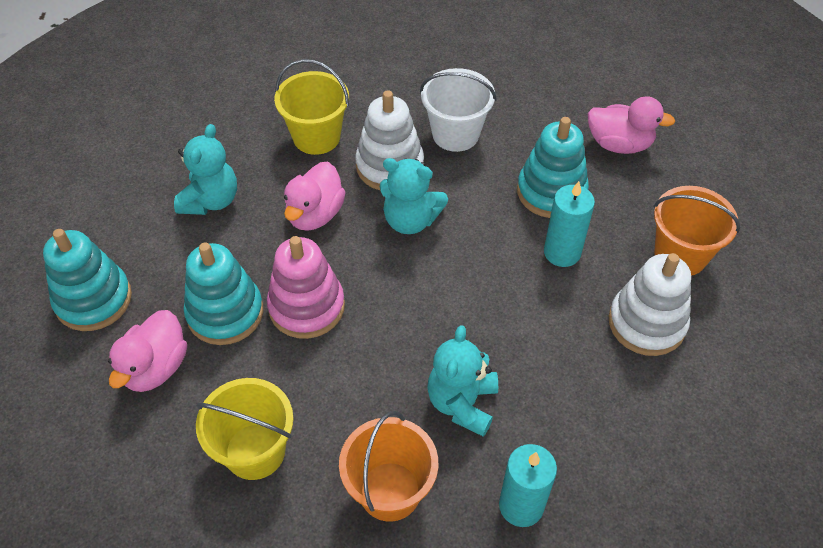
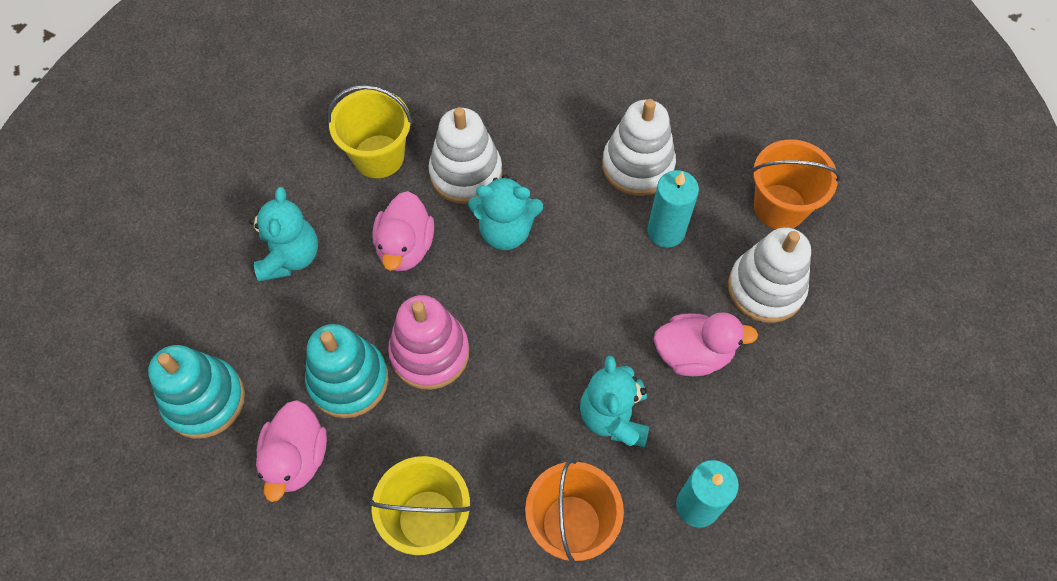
camera: 15 degrees left, 10 degrees up
white bucket [420,68,497,152] -> none
turquoise stacking toy [517,117,589,218] -> white stacking toy [602,99,676,196]
pink duck [588,96,675,154] -> pink duck moved to [654,312,758,376]

